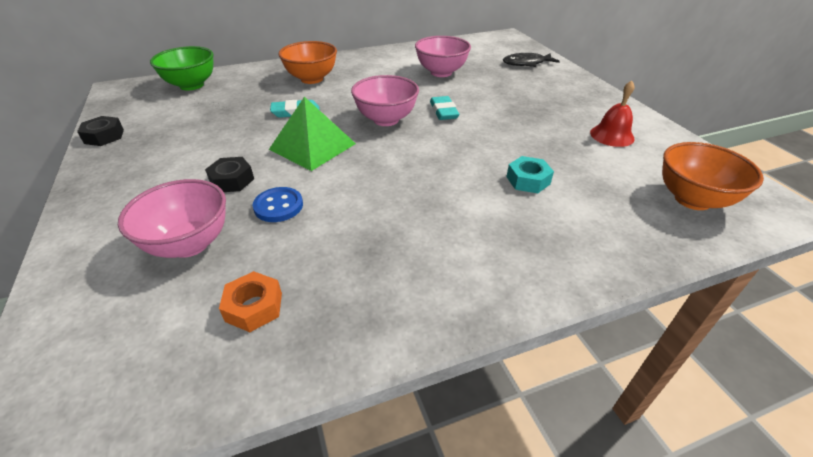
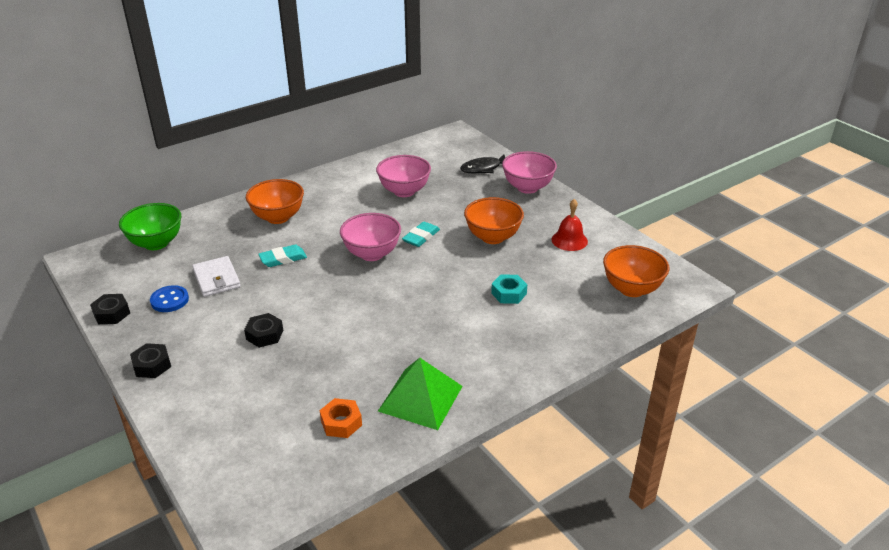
camera: 15 degrees left, 5 degrees down
pink bowl [118,179,226,258] -> pink bowl moved to [502,151,557,194]
blue button [253,187,303,222] -> blue button moved to [150,285,189,312]
green pyramid [269,97,356,171] -> green pyramid moved to [378,358,463,430]
turquoise eraser [430,96,459,120] -> turquoise eraser turned 60 degrees clockwise [402,222,440,247]
none -> black nut [130,343,171,378]
none -> white wallet [192,256,241,297]
none -> orange bowl [464,197,524,244]

